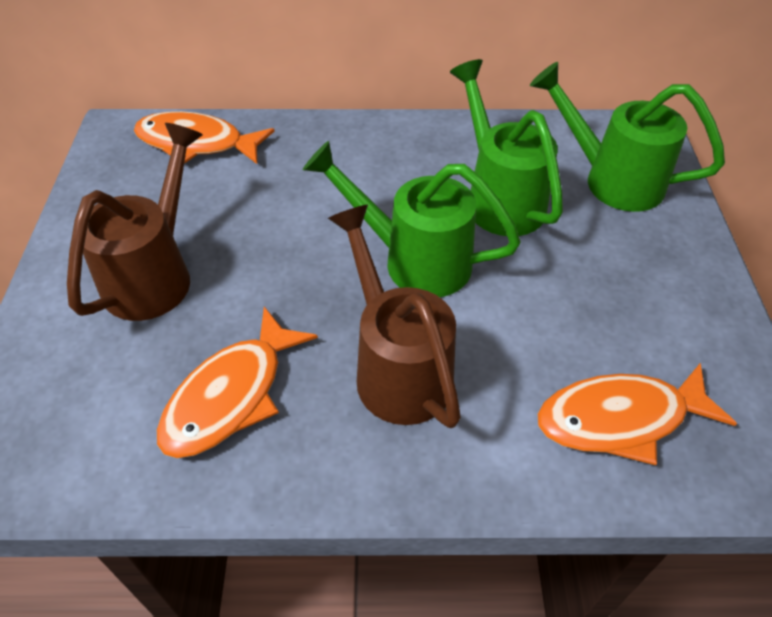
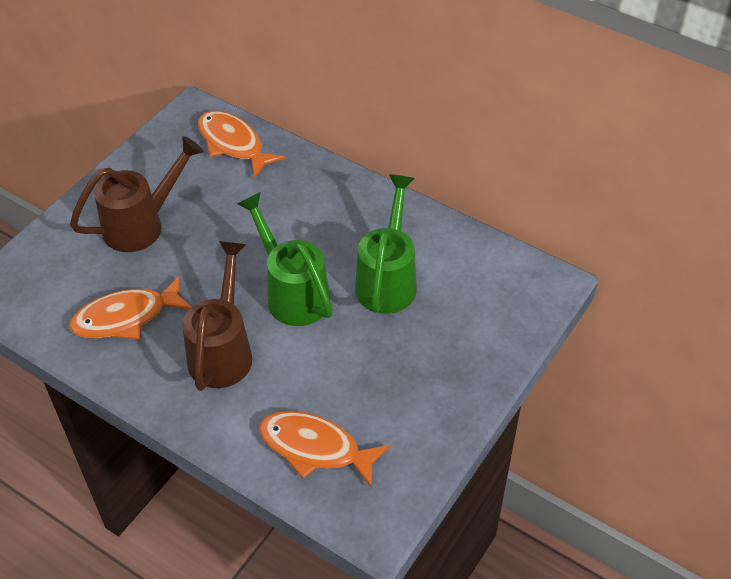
camera: 35 degrees right, 0 degrees up
green watering can [530,62,725,212] -> none

